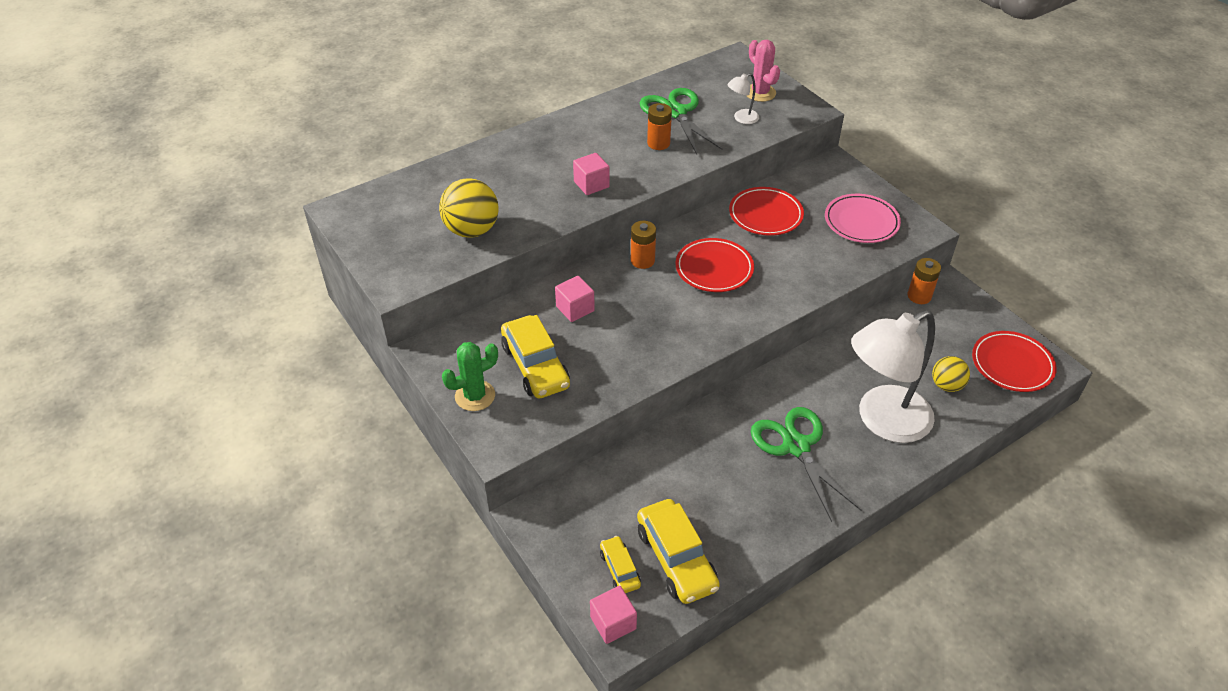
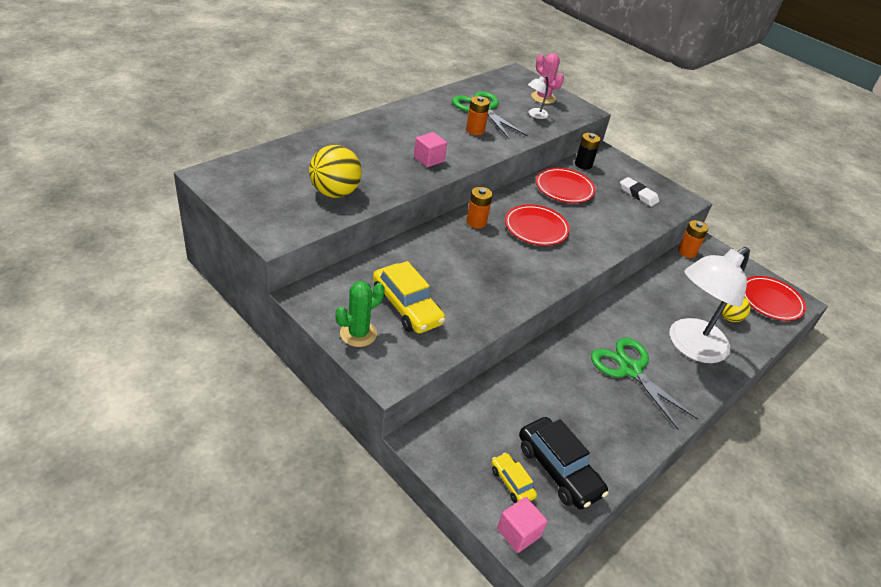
camera: 15 degrees left, 5 degrees down
pink cube [555,276,595,322] -> none
yellow car [637,499,720,604] -> black car [519,417,609,510]
pink plate [825,194,901,243] -> white eraser [620,177,659,207]
none -> black battery [575,133,601,170]

